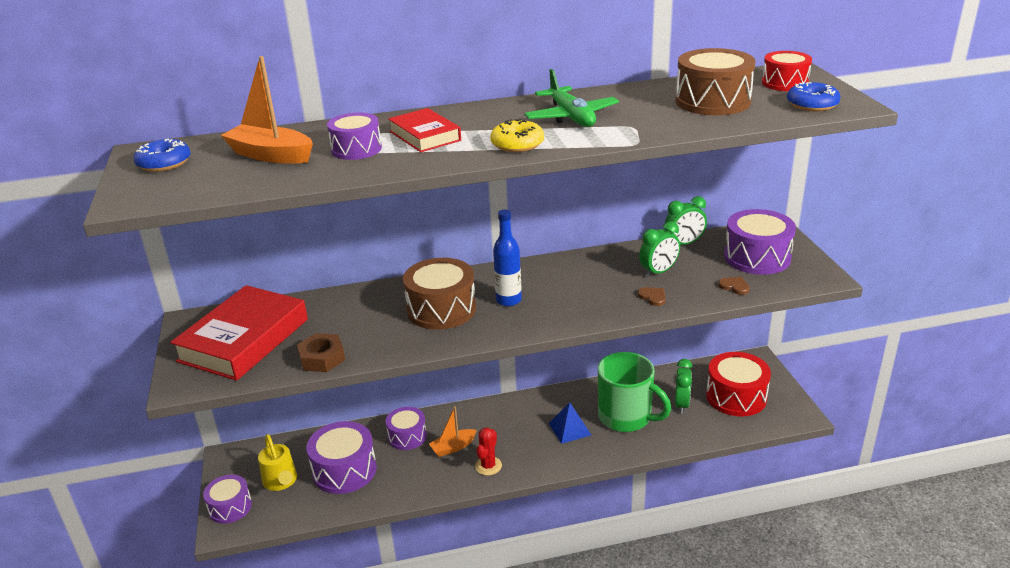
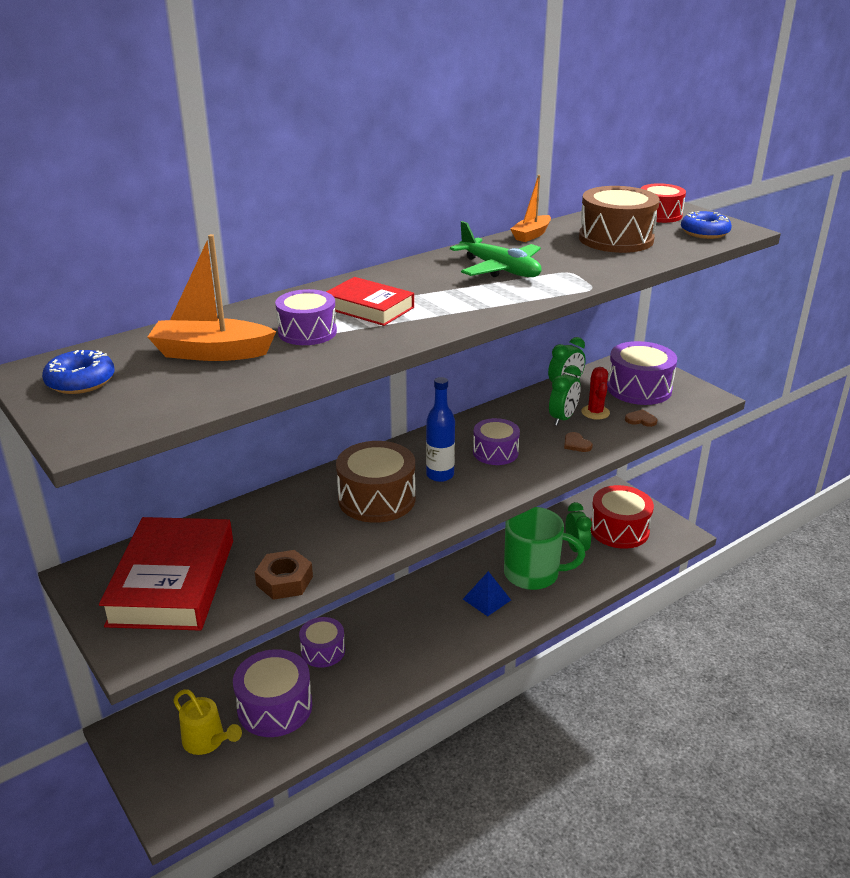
camera: 25 degrees left, 0 degrees up
purple drum [203,474,252,524] -> purple drum moved to [473,418,520,465]
orange boat [429,406,477,457] -> orange boat moved to [511,175,551,242]
red cactus [475,427,502,476] -> red cactus moved to [581,367,610,420]
yellow donut [490,119,544,152] -> none
brown heart [637,287,666,306] -> brown heart turned 150 degrees counterclockwise [564,432,593,452]

